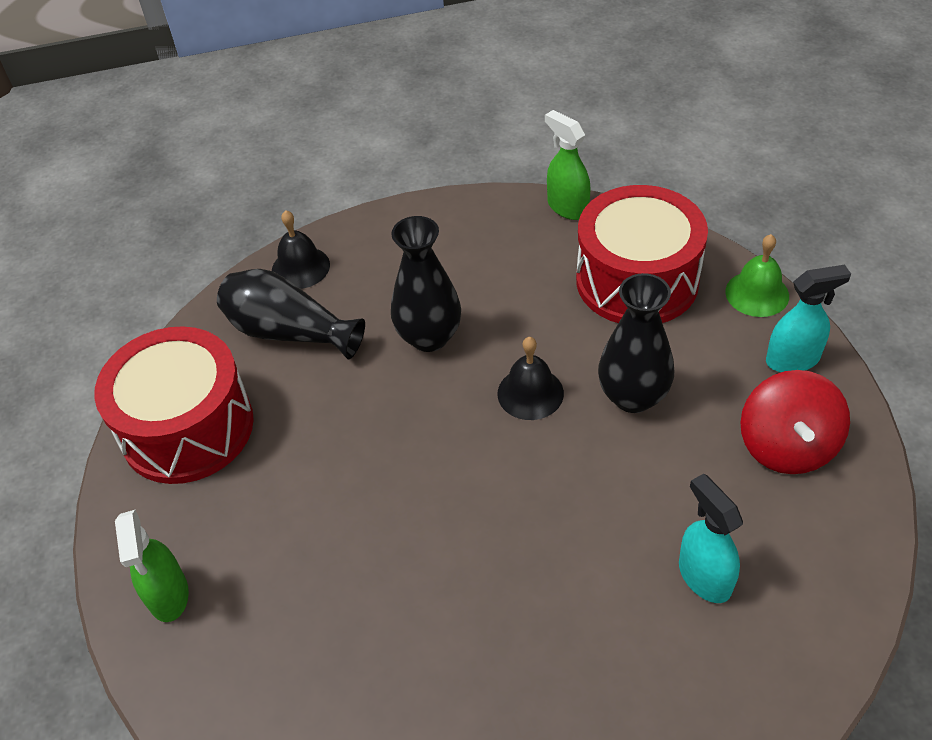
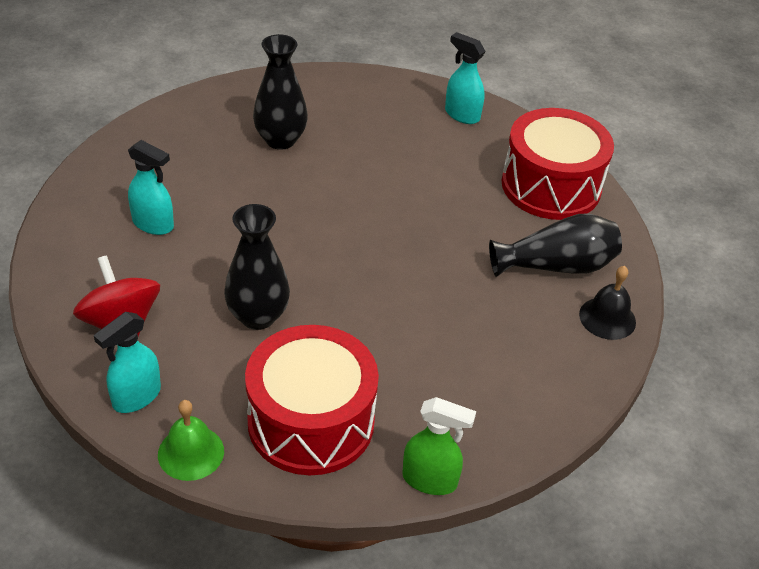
camera: 140 degrees right, 5 degrees down
green spray bottle [115,509,189,622] -> turquoise spray bottle [445,32,485,124]
black vase [391,216,461,352] -> black vase moved to [253,34,308,150]
black bell [497,337,564,420] -> none

